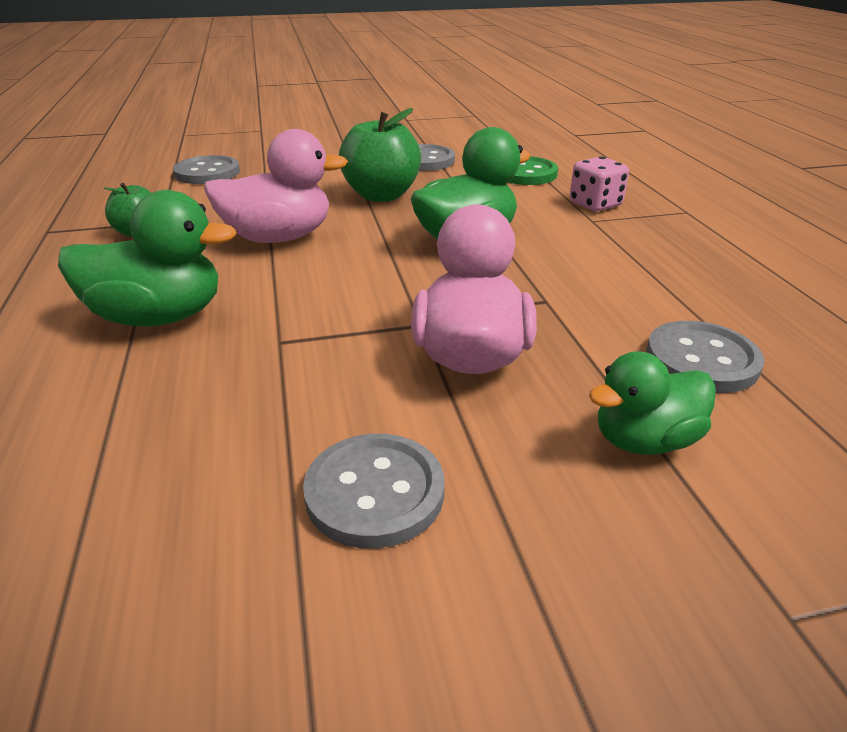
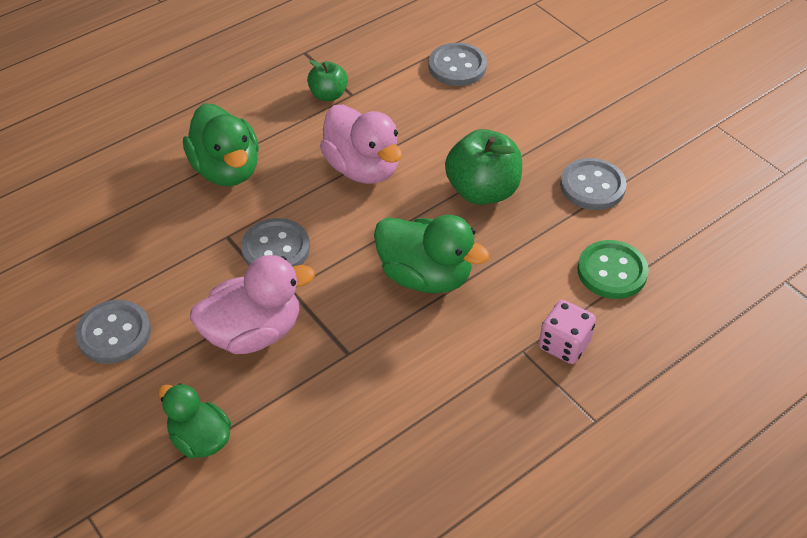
camera: 65 degrees right, 15 degrees up
grey button [646,321,764,393] -> grey button moved to [241,218,310,267]

